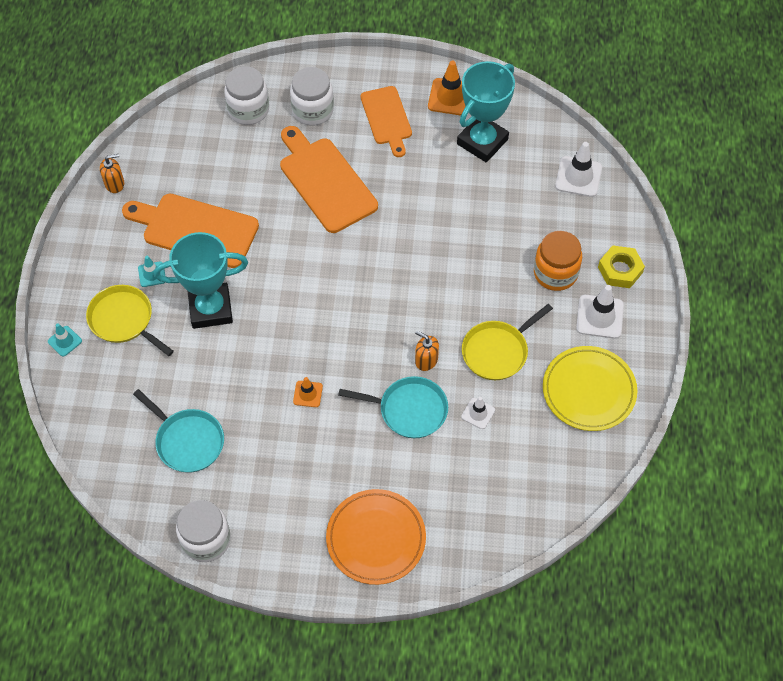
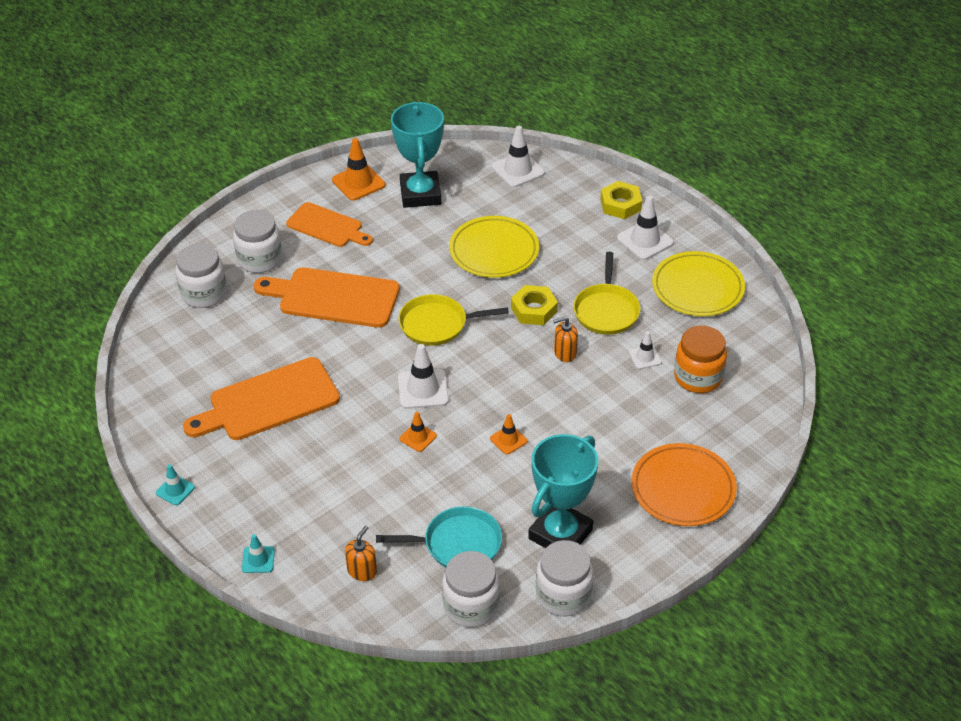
camera: 45 degrees left, 15 degrees down
yellow pan [86,285,174,356] -> yellow pan moved to [398,294,509,346]
orange soap dispenser [100,154,124,193] -> orange soap dispenser moved to [345,526,377,581]
turquoise traffic cone [138,256,165,287] -> turquoise traffic cone moved to [156,464,195,505]
turquoise trophy [154,232,248,329] -> turquoise trophy moved to [528,434,598,548]
turquoise pan [338,376,448,438] -> none
orange jar [534,231,582,291] -> orange jar moved to [674,325,727,393]
none -> white traffic cone [398,344,449,409]
none -> orange traffic cone [399,412,437,452]
none -> white jar [442,551,500,628]
none -> yellow plate [449,216,539,278]
none -> yellow nut [511,285,558,325]

